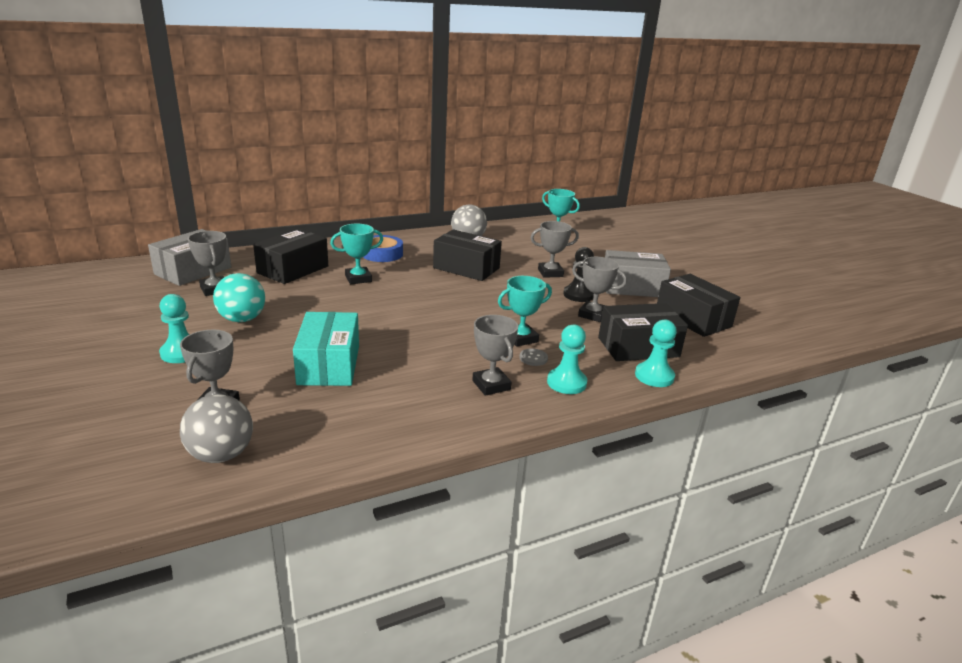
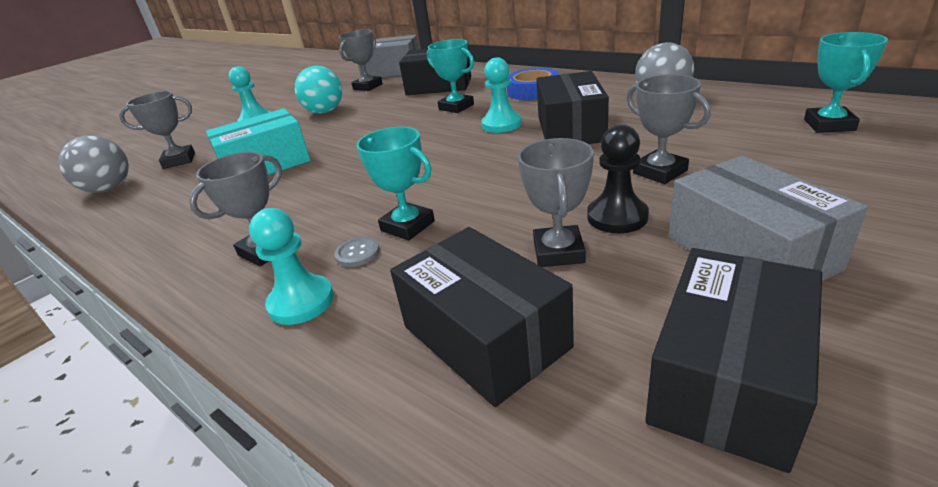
camera: 70 degrees right, 5 degrees up
turquoise pawn [635,320,677,387] -> turquoise pawn moved to [482,57,522,133]

